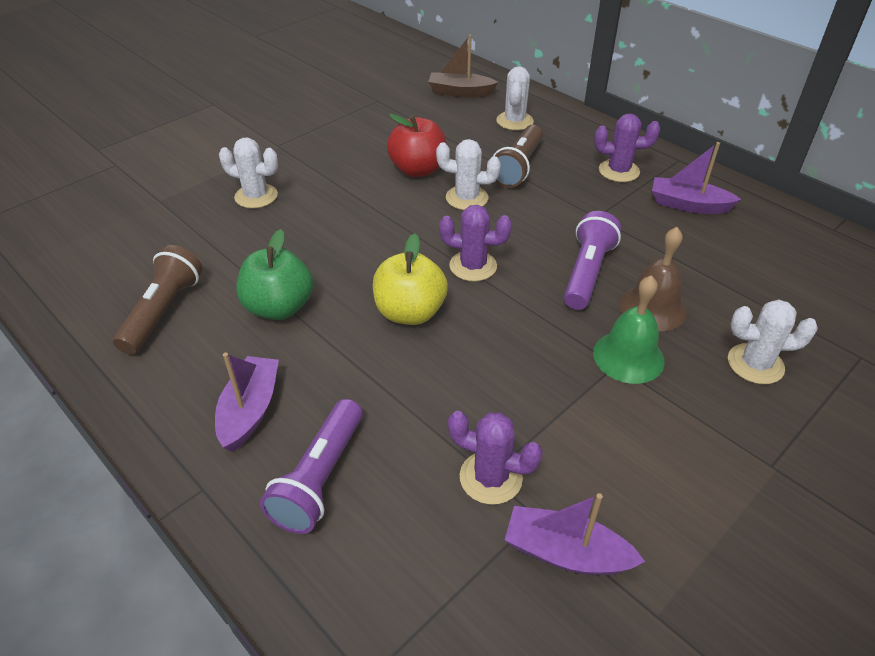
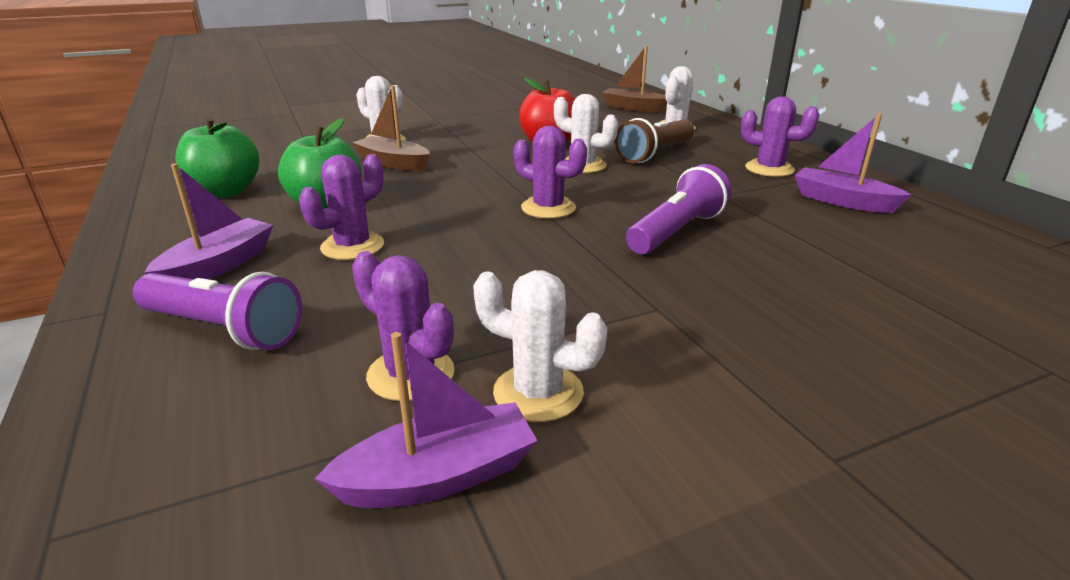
camera: 20 degrees right, 15 degrees down
brown flashlight [113,245,202,354] -> green apple [175,117,259,198]
purple flashlight [260,399,363,534] -> purple flashlight turned 105 degrees counterclockwise [133,272,302,350]
yellow apple [373,234,448,325] -> none
purple boat [505,493,645,575] -> purple boat turned 120 degrees clockwise [314,332,537,508]
green bell [593,275,665,384] -> none
brown bell [620,227,687,331] -> none
white cactus [728,299,818,384] -> white cactus moved to [473,270,608,422]
none -> purple cactus [299,154,384,260]
none -> brown boat [352,85,430,171]

